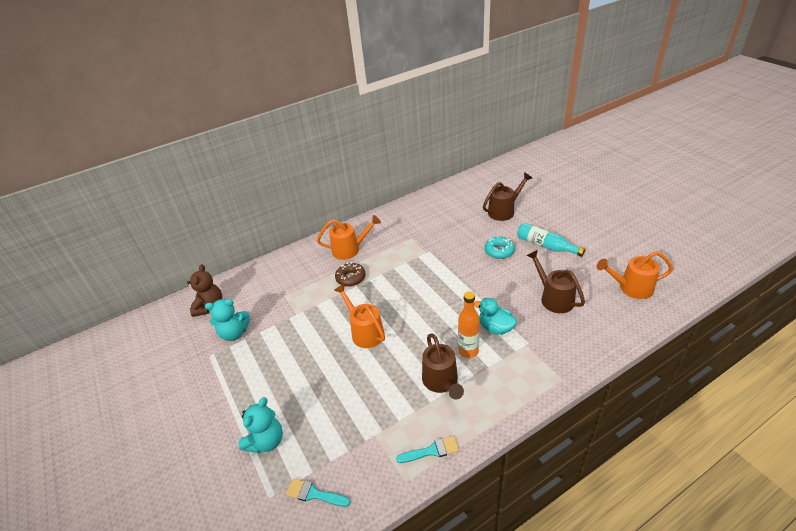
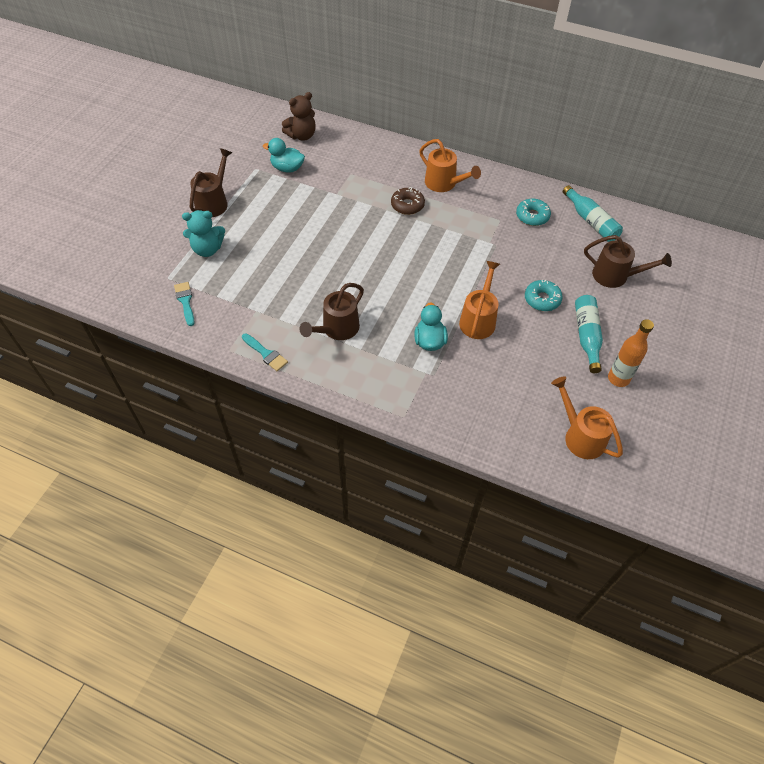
camera: 50 degrees right, 15 degrees up
turquoise teddy bear [205,299,250,341] -> turquoise duck [263,138,305,173]
orange watering can [334,284,385,348] -> orange watering can moved to [459,261,500,339]
orange bottle [458,291,480,358] -> orange bottle moved to [608,319,654,387]
brown watering can [526,250,585,313] -> brown watering can moved to [190,148,232,217]
none -> turquoise donut [516,199,551,226]
none -> turquoise bottle [563,185,623,242]

